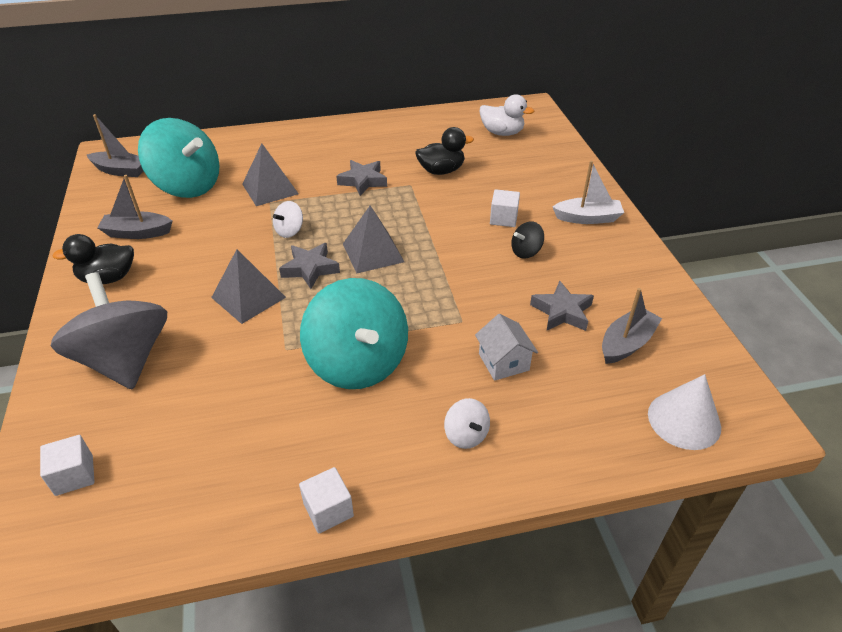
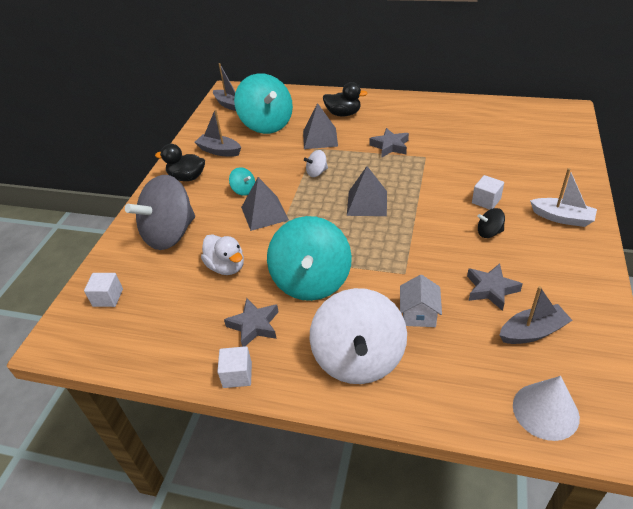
camera: 30 degrees right, 0 degrees up
grey spinning top [51,272,167,390] -> grey spinning top turned 135 degrees counterclockwise [125,175,195,250]
grey star [279,243,340,289] -> grey star moved to [224,298,279,347]
black duck [415,127,474,175] -> black duck moved to [323,82,368,117]
white spinning top [444,398,490,449] -> white spinning top [310,288,407,384], size x2.37
white duck [480,94,535,136] -> white duck moved to [201,234,244,275]
none -> turquoise spinning top [229,167,255,196]

